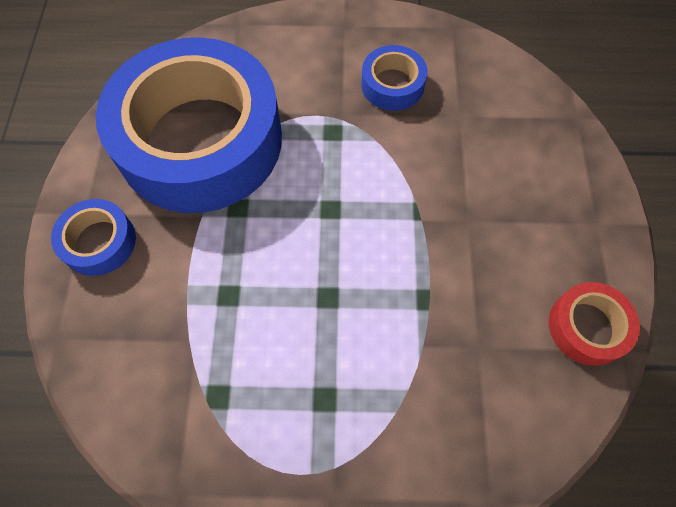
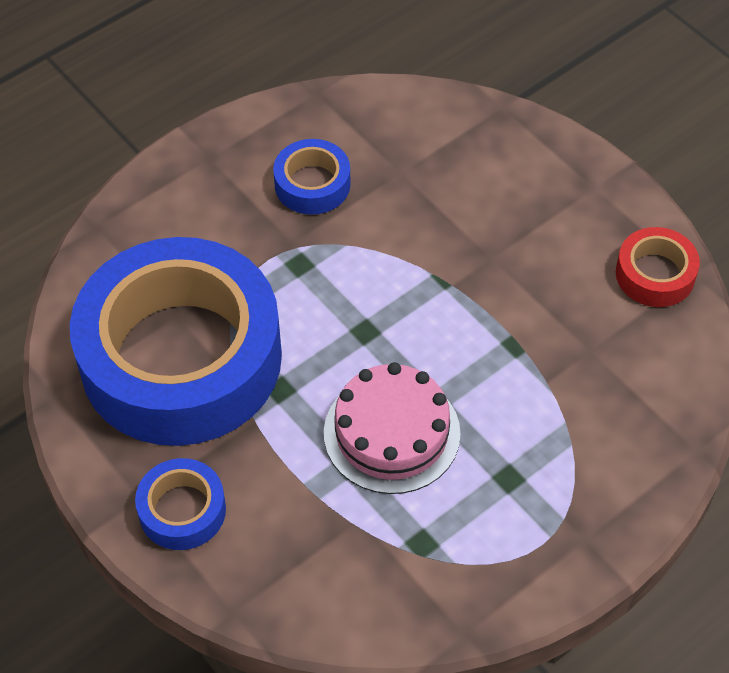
camera: 40 degrees left, 10 degrees down
none -> pink cake [324,362,461,494]

